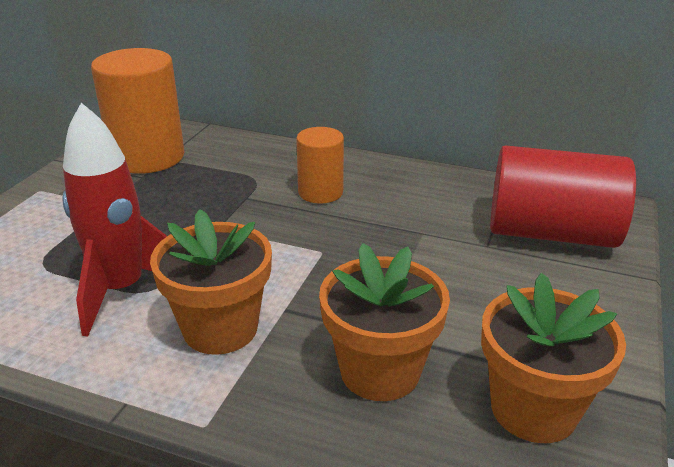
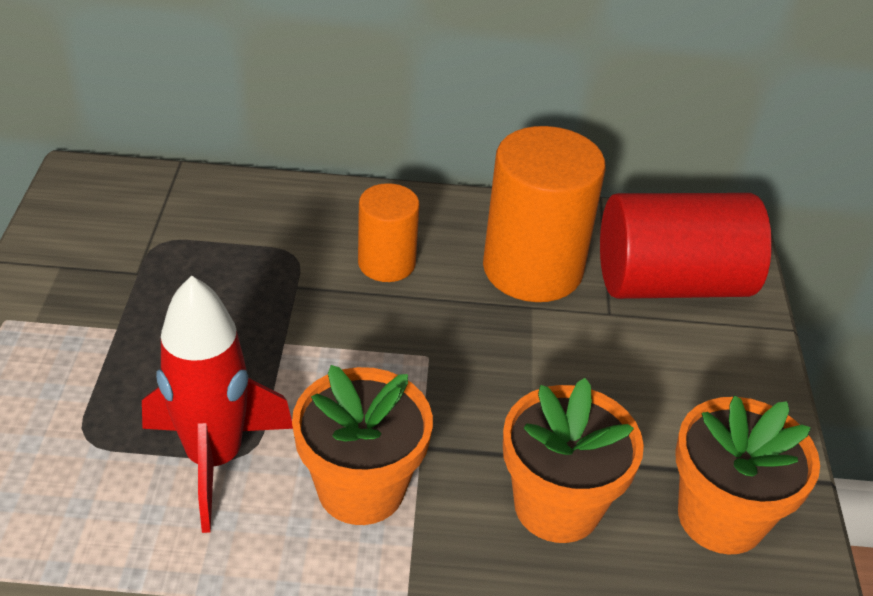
camera: 20 degrees left, 10 degrees up
orange cylinder [91,48,184,174] -> orange cylinder moved to [483,126,606,302]

